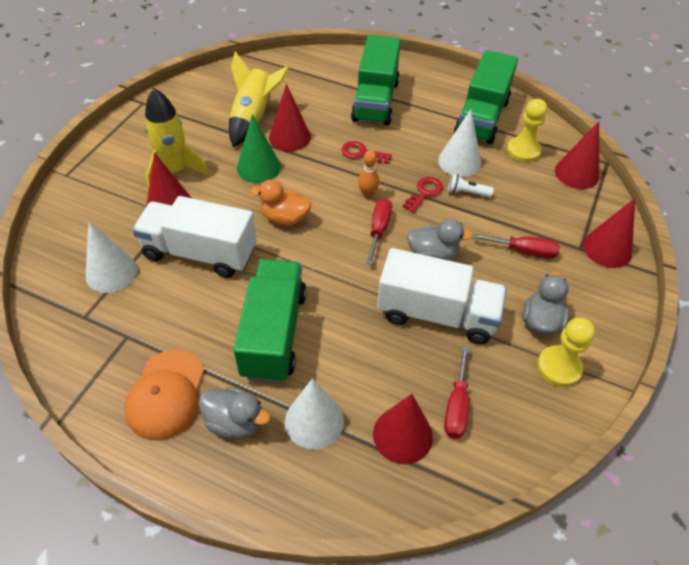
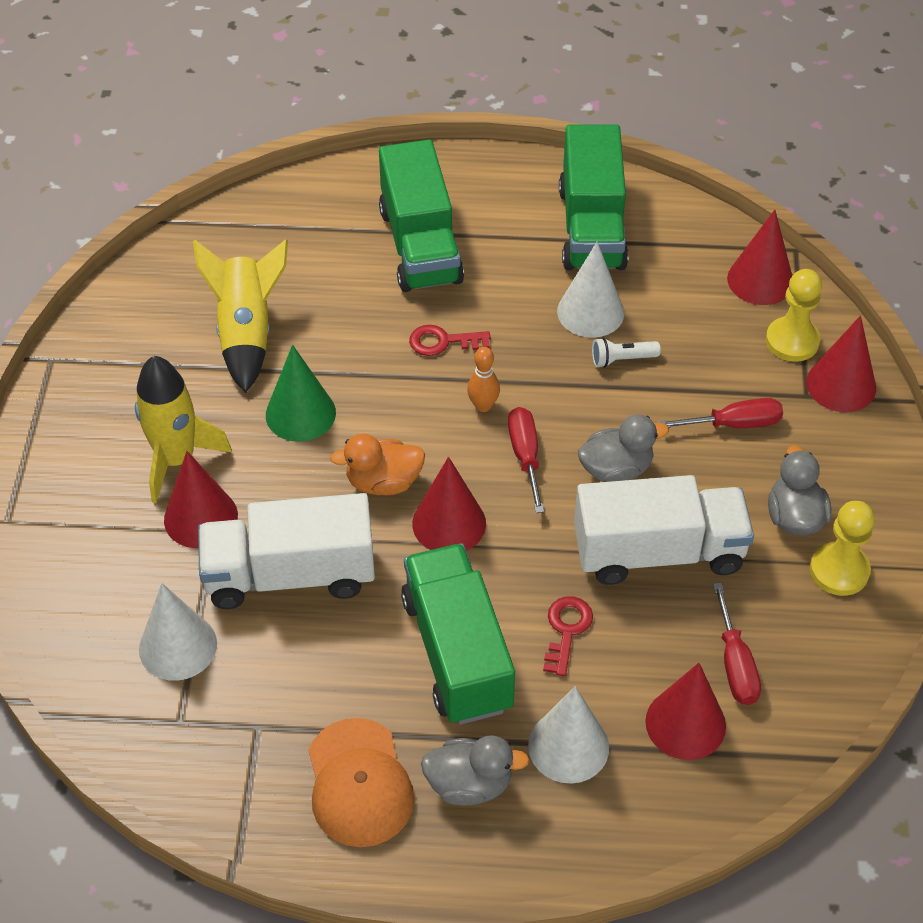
camera: 20 degrees left, 0 degrees up
red cone [269,84,311,151] -> red cone moved to [412,457,486,551]
red key [403,177,443,213] -> red key moved to [543,596,593,676]
yellow pawn [507,99,547,163] -> yellow pawn moved to [766,269,822,362]

